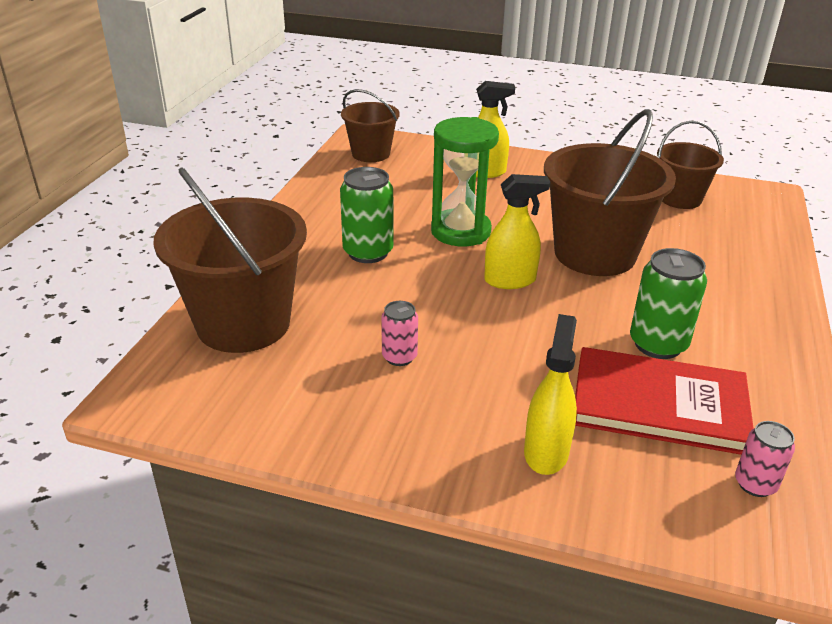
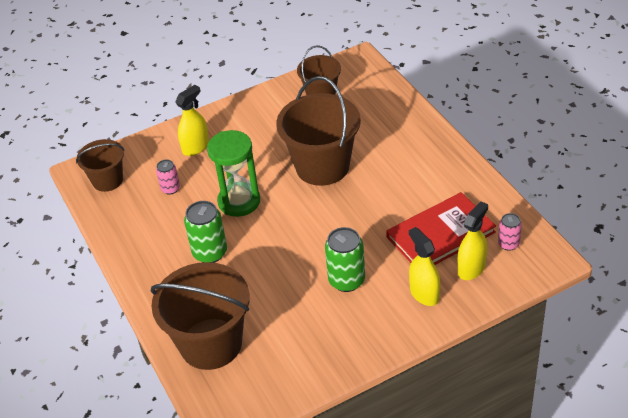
camera: 40 degrees left, 10 degrees up
pink can [381,301,418,366] -> pink can moved to [156,159,180,195]
yellow spray bottle [484,174,550,289] -> yellow spray bottle moved to [457,201,488,280]
green can [630,248,707,359] -> green can moved to [325,227,365,292]

